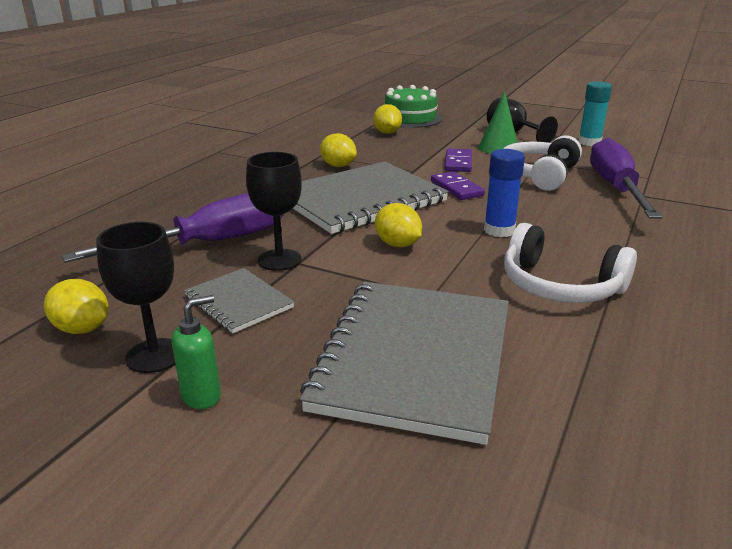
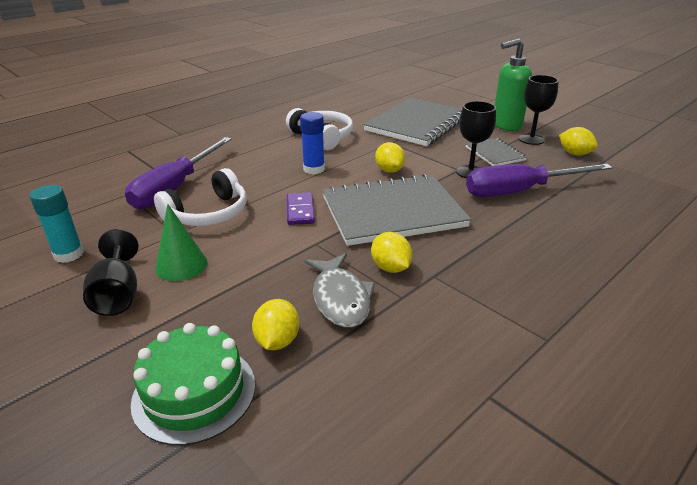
camera: 160 degrees left, 5 degrees up
green soap dispenser [172,295,221,409] -> green soap dispenser [495,39,532,131], size x1.91
purple domino [445,148,472,172] -> none
none -> grey fish [304,253,375,327]

